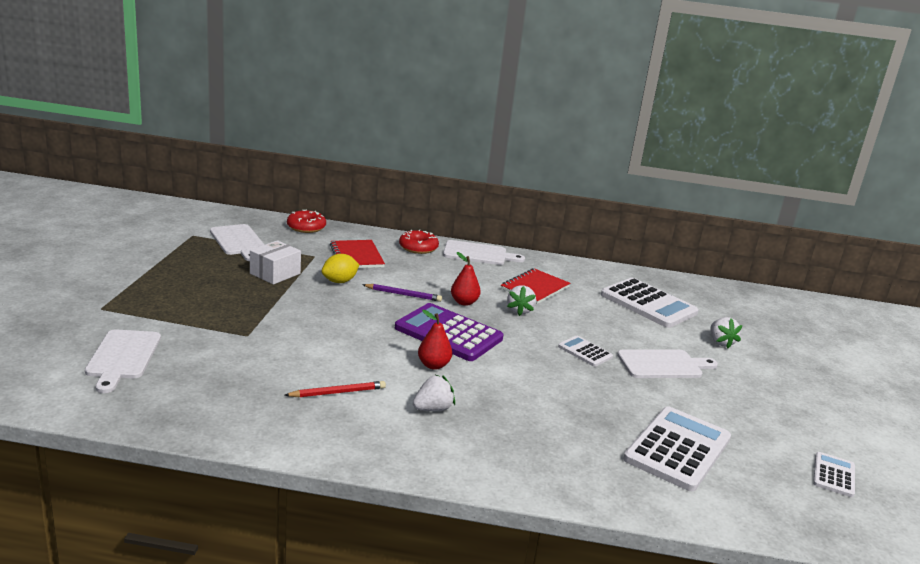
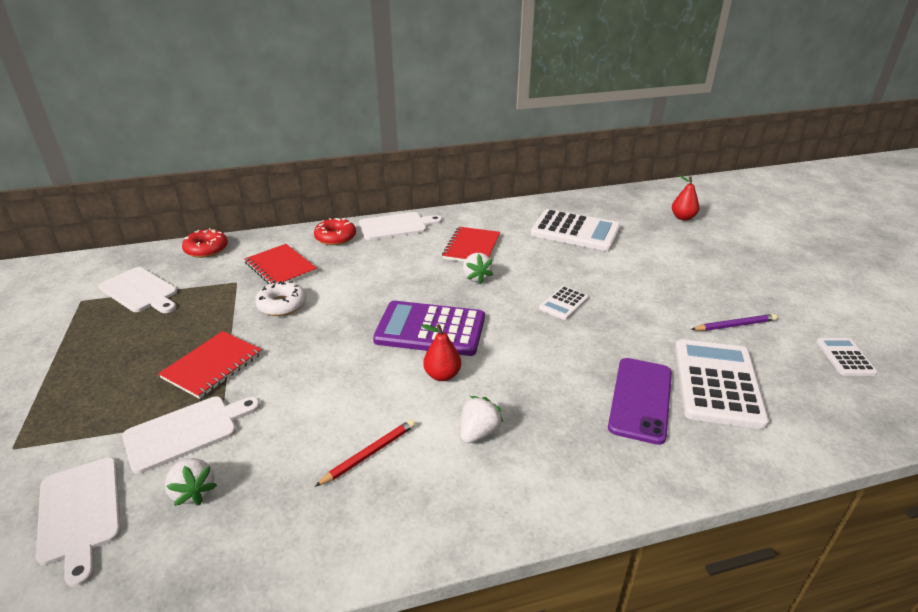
camera: 20 degrees left, 10 degrees up
white box [250,240,301,284] -> none
yellow lemon [322,254,360,283] -> white donut [255,281,306,316]
purple pencil [363,284,442,302] -> purple pencil moved to [691,314,777,331]
red pear [451,252,481,306] -> red pear moved to [672,175,699,221]
white calculator [558,336,613,367] -> white calculator turned 75 degrees counterclockwise [539,286,589,320]
white cutting board [617,349,718,378] -> white cutting board moved to [122,397,260,474]
white strawberry [710,317,742,348] -> white strawberry moved to [165,458,217,506]
none -> red notebook [158,331,262,399]
none -> purple phone [608,358,672,445]

